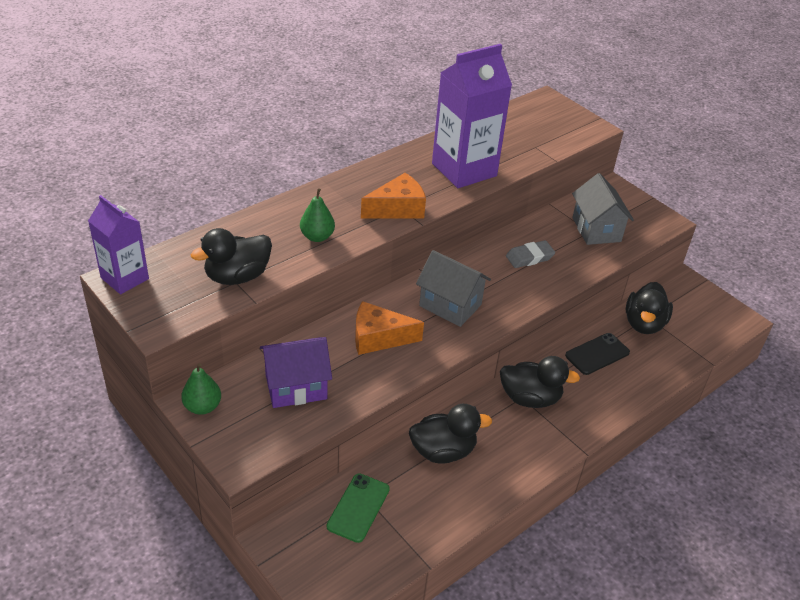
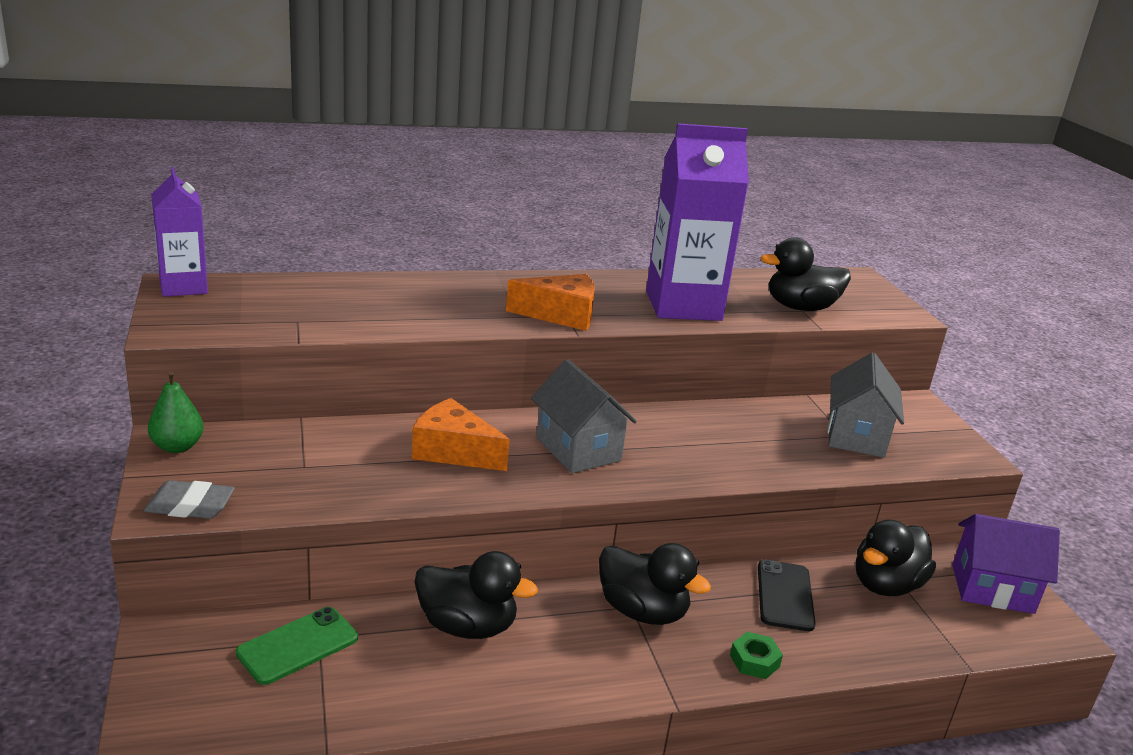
camera: 25 degrees right, 15 degrees down
black duck [191,228,272,285] -> black duck moved to [761,237,851,311]
purple house [260,337,332,408] -> purple house moved to [952,514,1060,614]
green pear [300,188,335,242] -> none
grey eraser [506,240,555,268] -> grey eraser moved to [144,480,235,519]
black phone [565,333,630,375] -> black phone turned 75 degrees counterclockwise [758,560,816,631]
none -> green nut [730,632,783,679]

